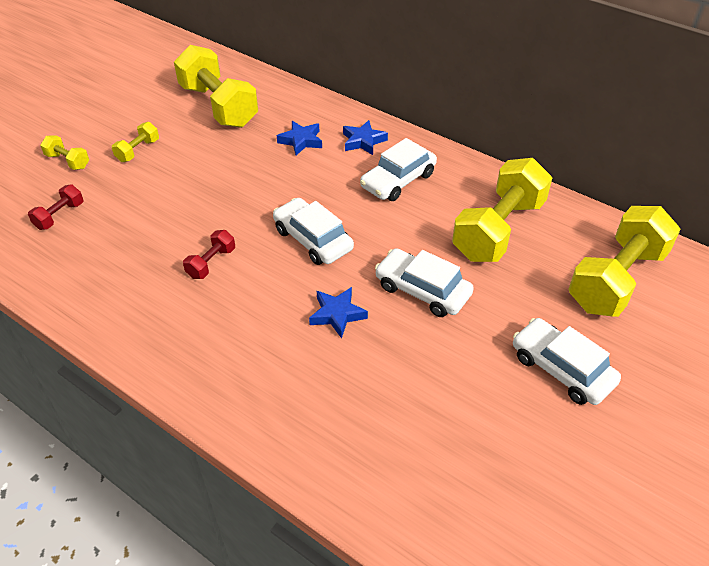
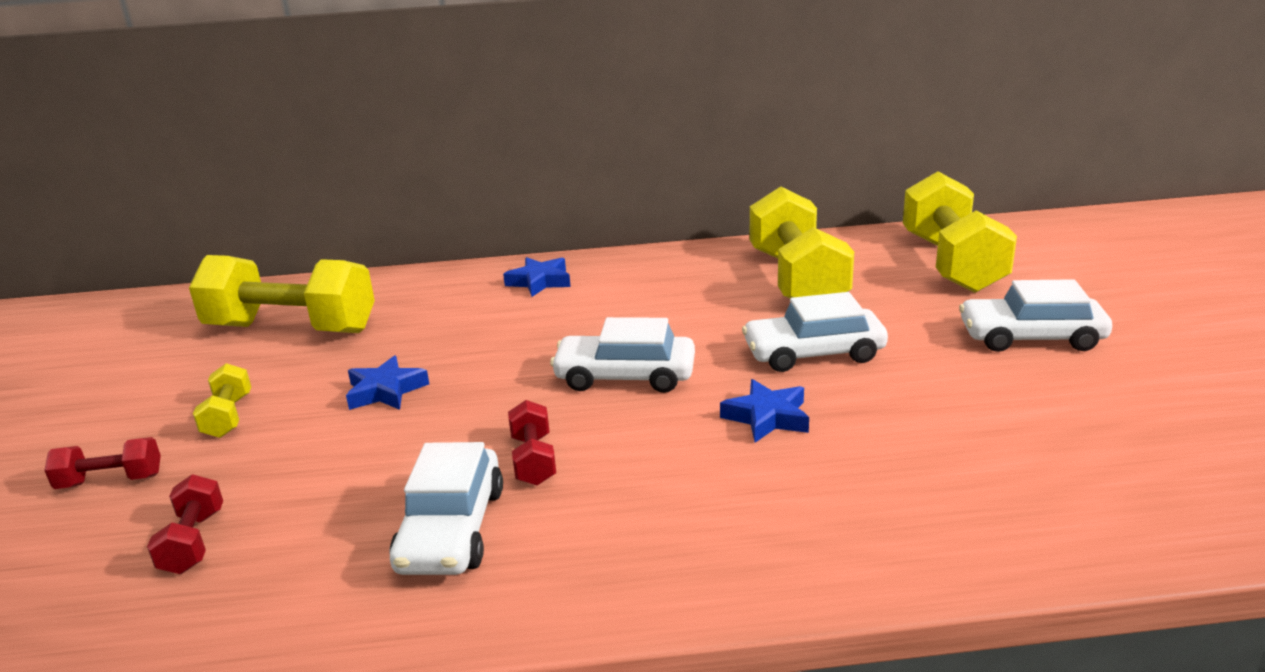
camera: 40 degrees left, 20 degrees down
yellow dumbbell [40,135,89,170] -> red dumbbell [44,437,161,489]
blue star [277,121,322,155] -> blue star moved to [346,355,429,410]
white car [360,138,437,201] -> white car moved to [389,442,503,575]

